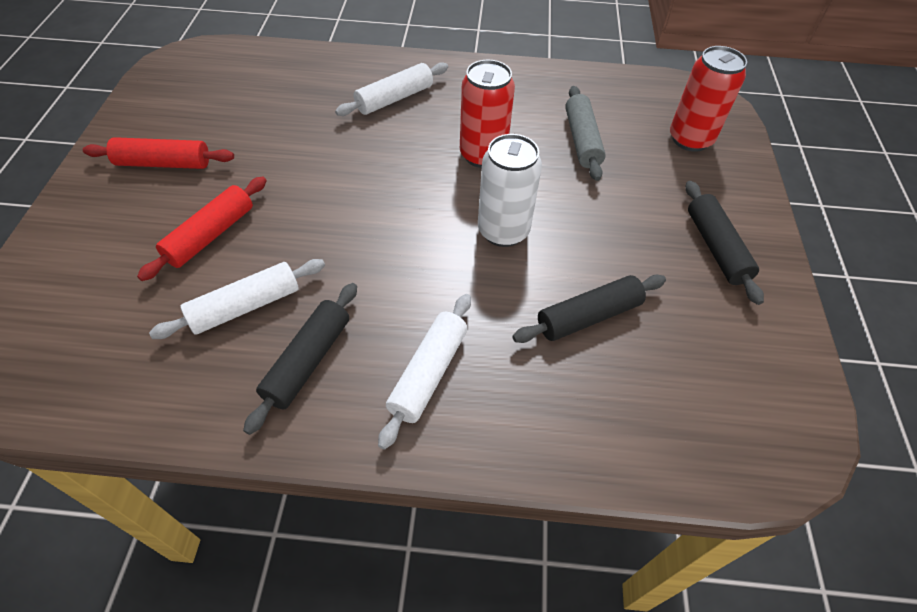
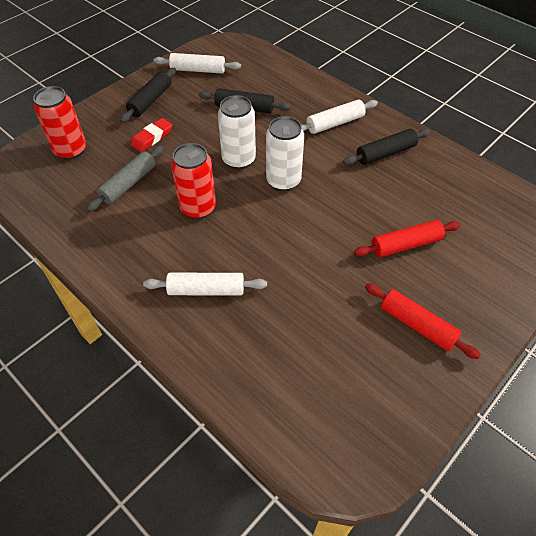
camera: 140 degrees left, 0 degrees up
white rolling pin [149,259,325,339] -> white rolling pin moved to [154,53,241,74]
none -> red eraser [131,118,172,152]
none -> white can [266,116,304,191]

